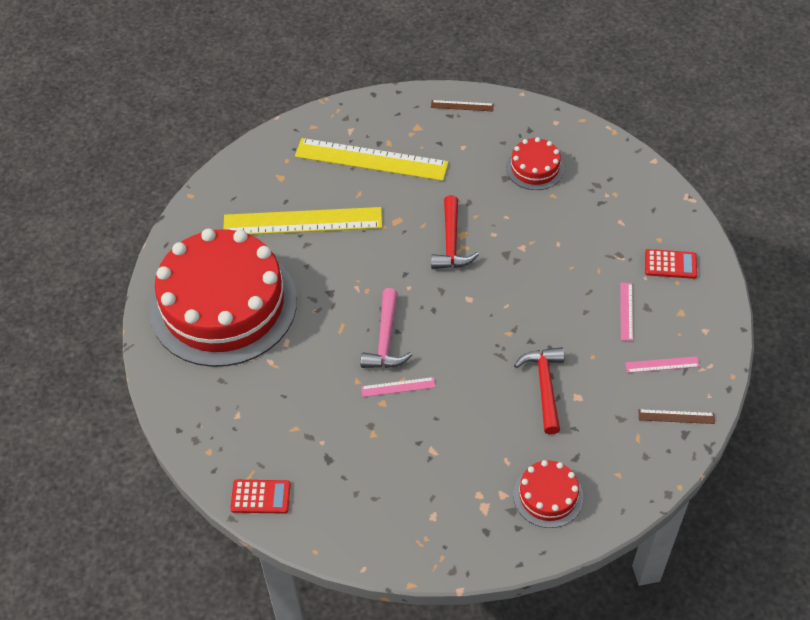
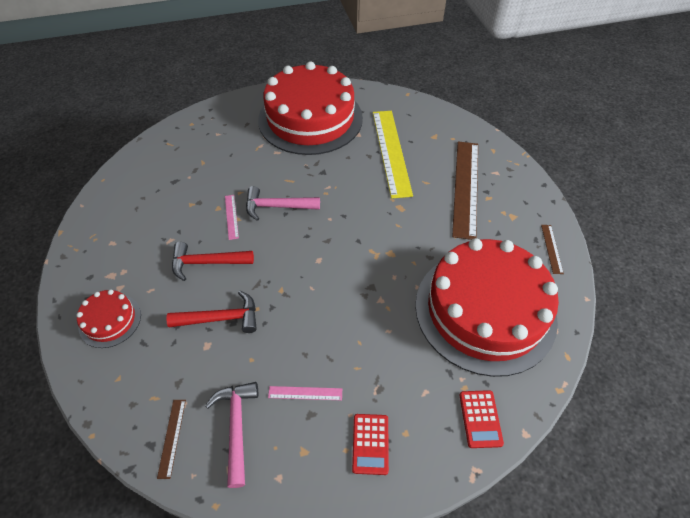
camera: 85 degrees right, 0 degrees up
red calculator [230,480,291,514] -> red calculator moved to [459,390,504,448]
yellow ruler [295,138,448,181] -> brown ruler [452,142,478,240]
red hammer [431,195,479,269] -> red hammer moved to [172,242,254,281]
red cake [506,137,564,190] -> red cake [415,238,559,377], size x2.35
pink ruler [625,356,700,373] -> pink hammer [205,382,258,488]

